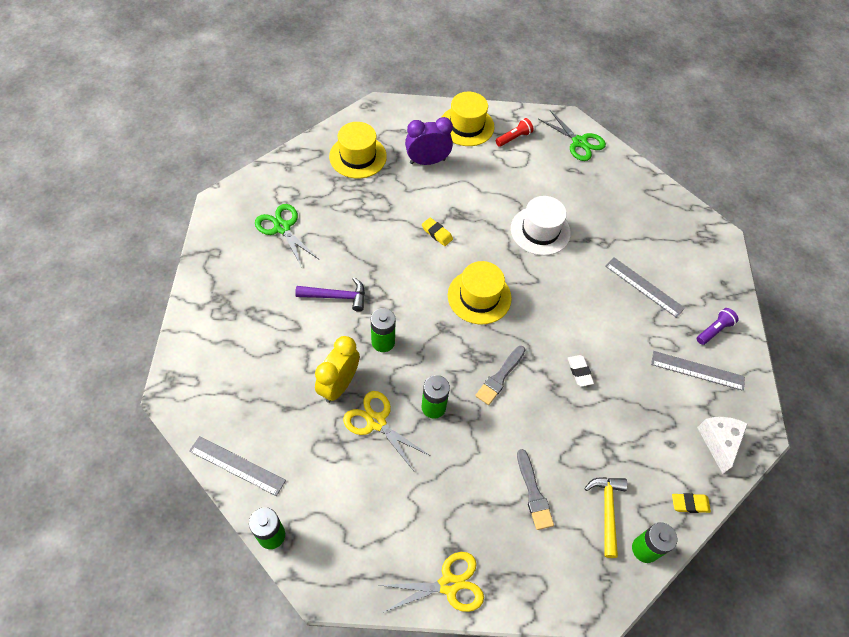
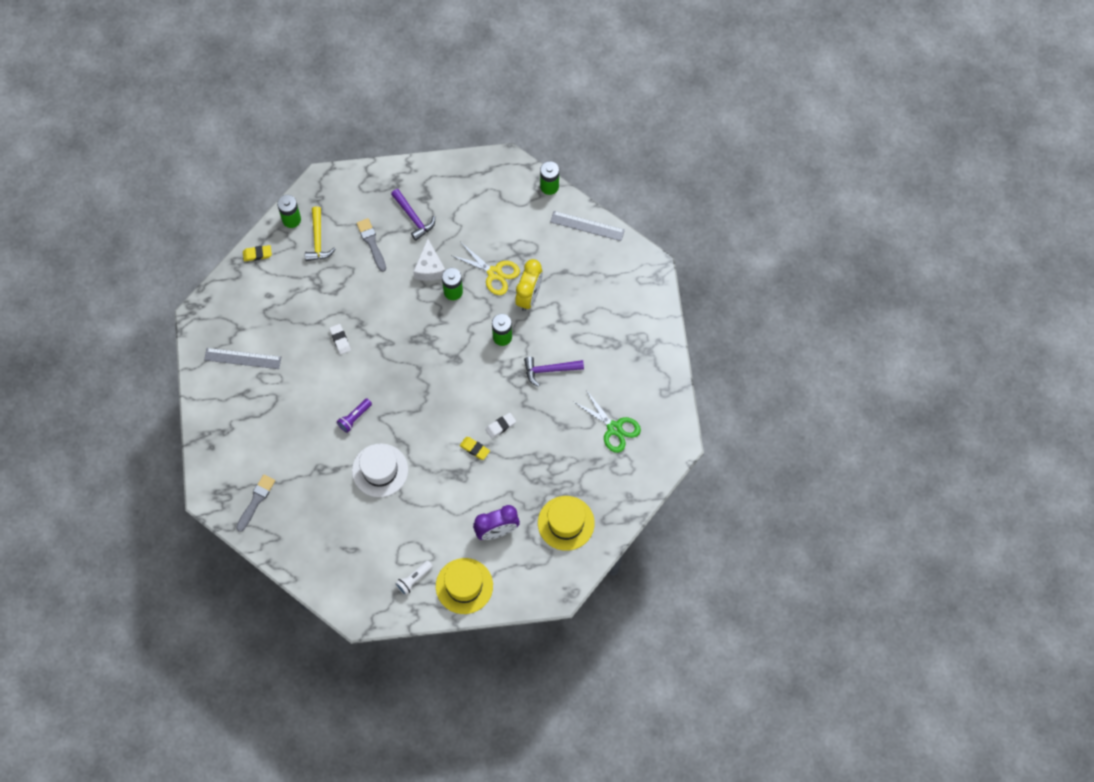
camera: 175 degrees right, 10 degrees up
yellow scissors [379,552,484,612] -> none
yellow hat [448,261,512,324] -> none
grey brush [475,346,525,405] -> grey brush moved to [236,475,275,532]
red flashlight [496,118,534,147] -> white flashlight [395,561,433,595]
green scissors [538,110,606,161] -> none
grey ruler [605,257,685,318] -> none
purple flashlight [697,308,739,345] -> purple flashlight moved to [337,398,372,433]
white cheese [697,417,748,474] -> white cheese moved to [413,239,445,281]
none -> purple hammer [391,189,435,241]
none -> white eraser [486,413,516,438]

